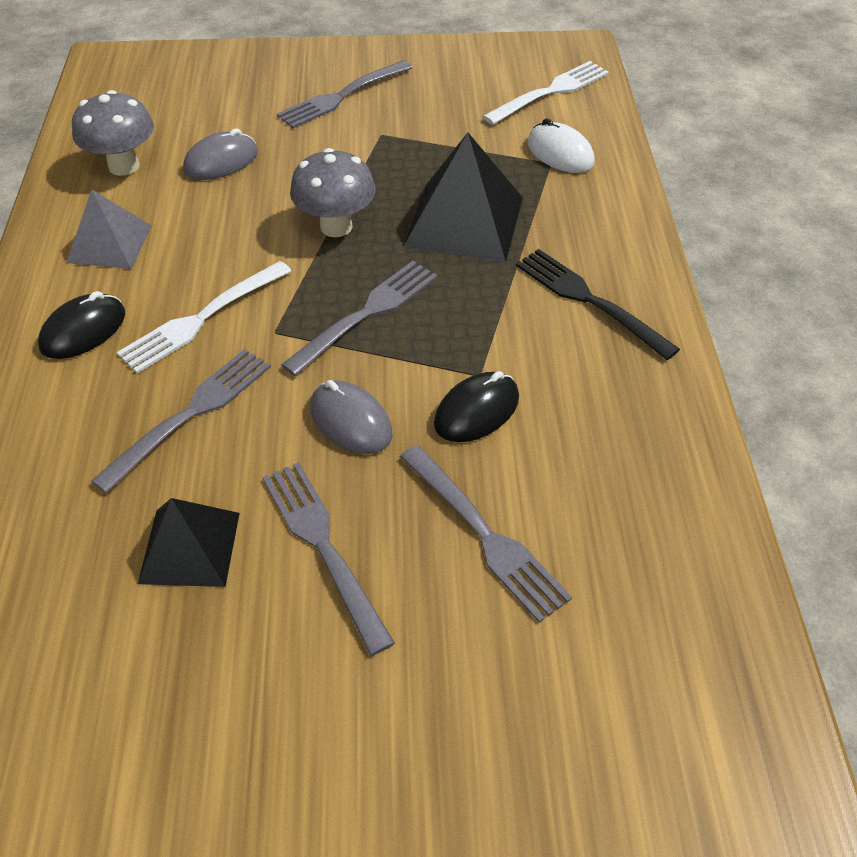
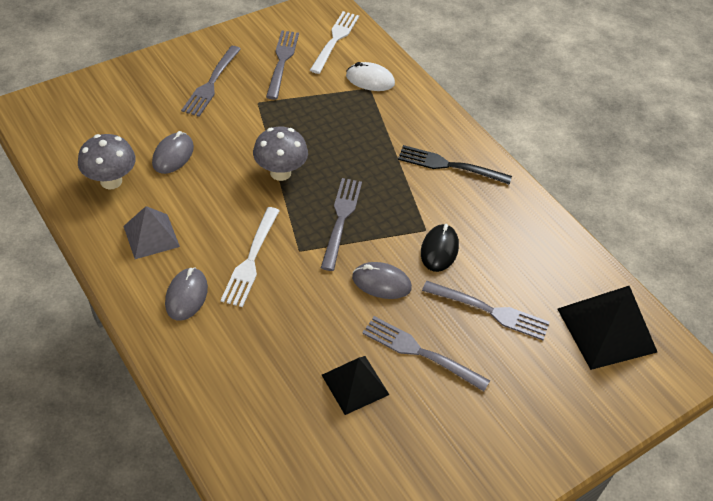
camera: 35 degrees left, 0 degrees up
black mouse [38,291,125,359] -> grey mouse [165,267,208,321]
grey fork [91,349,271,493] -> grey fork moved to [266,30,299,100]
black pyramid [403,133,523,262] -> black pyramid moved to [557,286,657,370]

